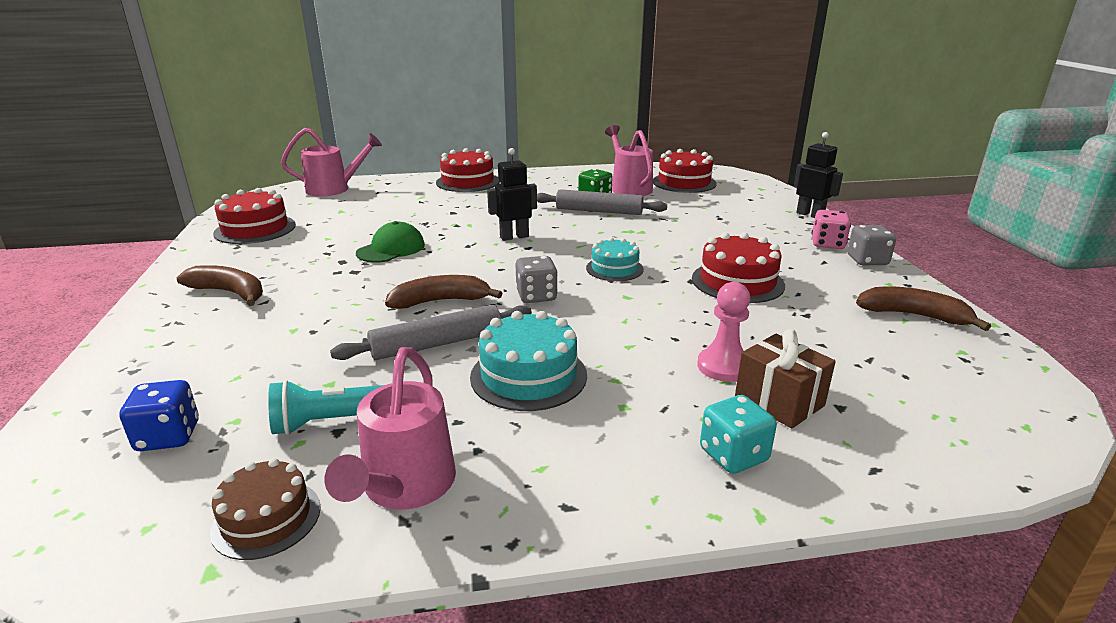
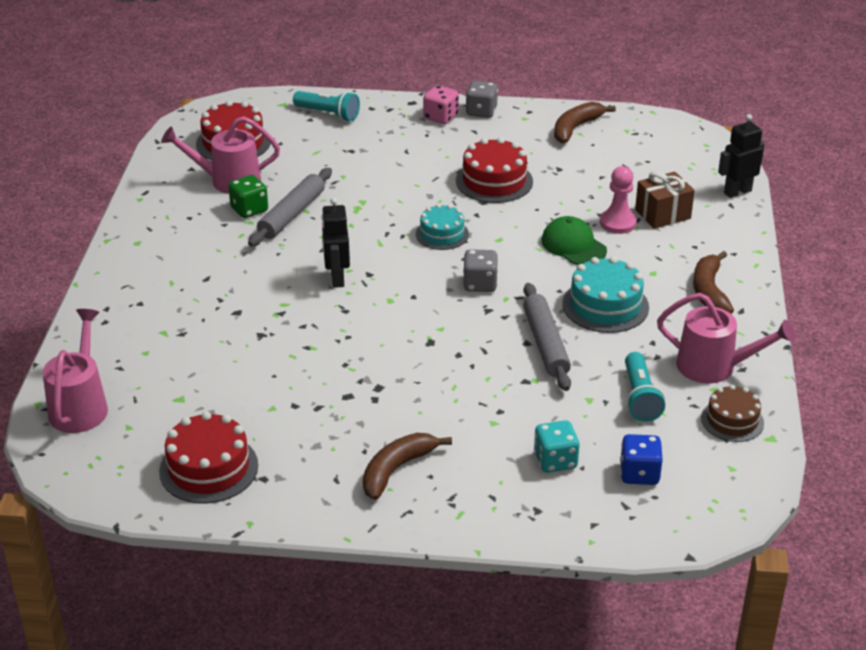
camera: 75 degrees left, 10 degrees up
green cap [356,221,425,262] -> green cap moved to [541,216,607,265]
brown banana [385,275,503,309] -> brown banana moved to [693,251,734,314]
red cake [436,148,499,192] -> none
turquoise dice [700,395,777,474] -> turquoise dice moved to [534,420,579,473]
black robot [794,132,843,218] -> black robot moved to [718,114,765,198]
none -> turquoise flashlight [293,91,360,121]

